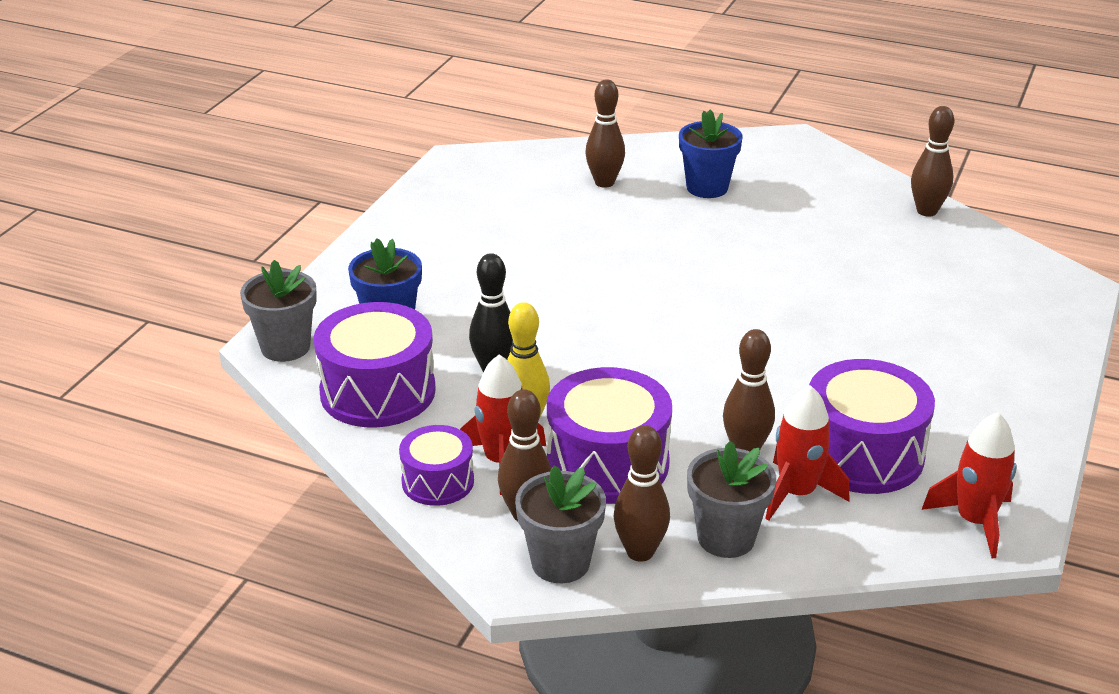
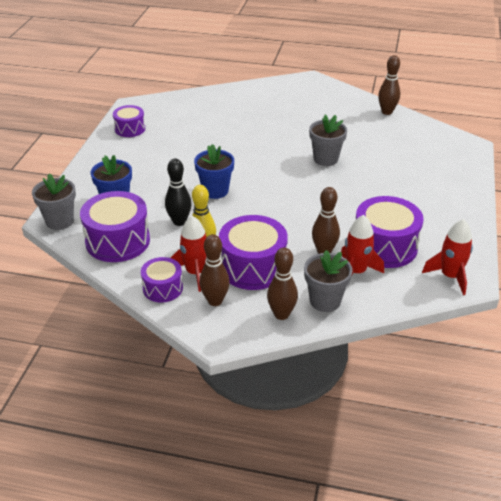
camera: 10 degrees left, 5 degrees up
grey flower pot [515,465,606,583] -> grey flower pot moved to [309,114,347,166]
brown bowling pin [585,80,625,188] -> none
blue flower pot [679,110,743,198] -> blue flower pot moved to [194,144,234,199]
none -> purple drum [113,105,145,137]

